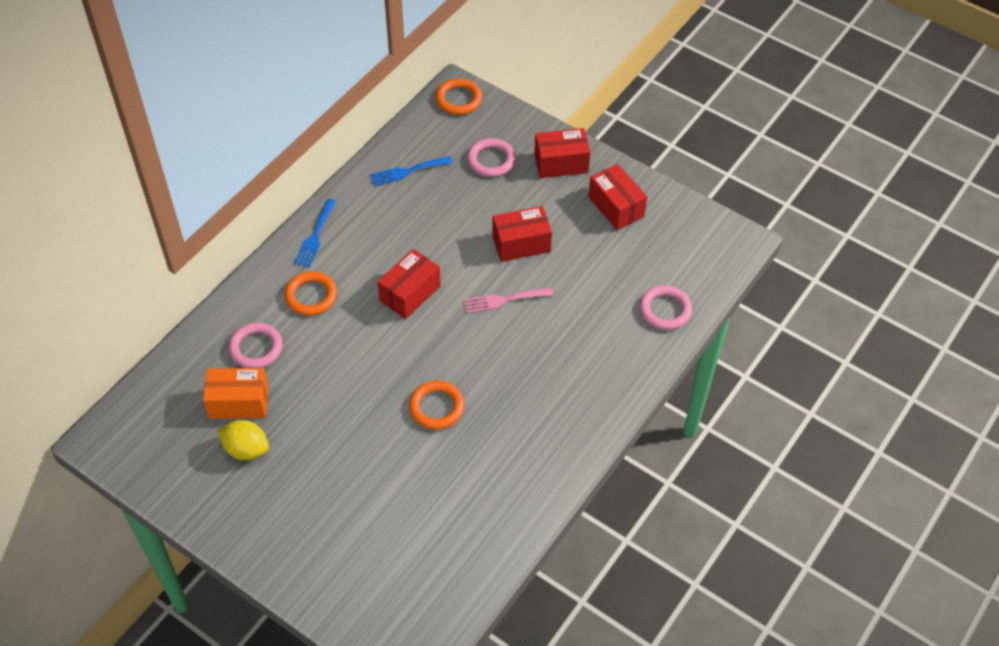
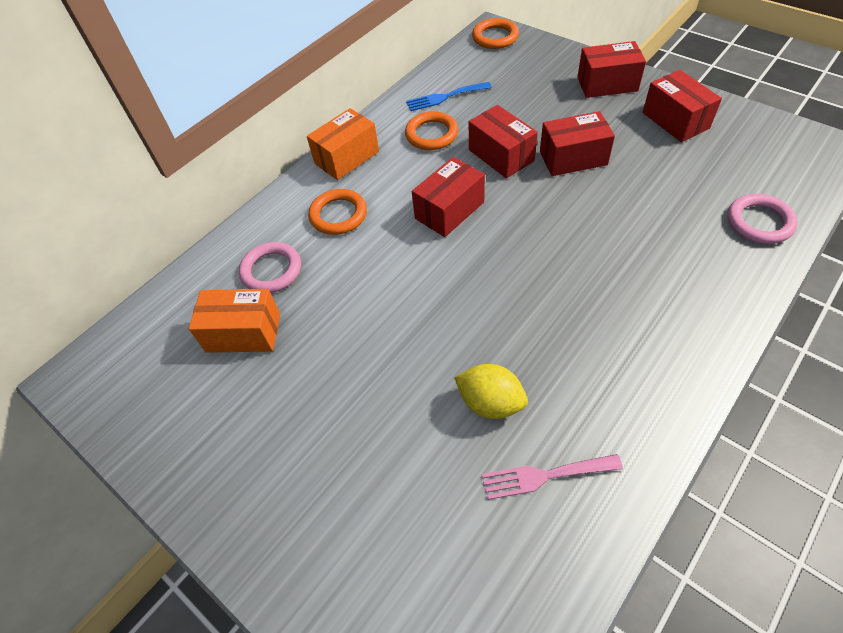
camera: 10 degrees right, 0 degrees up
yellow lemon [217,420,269,460] -> yellow lemon moved to [454,364,528,419]
blue fork [294,199,336,267] -> orange box [307,108,379,180]
orange ring [409,381,464,430] -> orange ring moved to [405,111,459,150]
pink fork [464,287,553,314] -> pink fork moved to [482,454,623,500]
pink ring [467,138,516,177] -> none
none -> red box [469,105,538,178]

